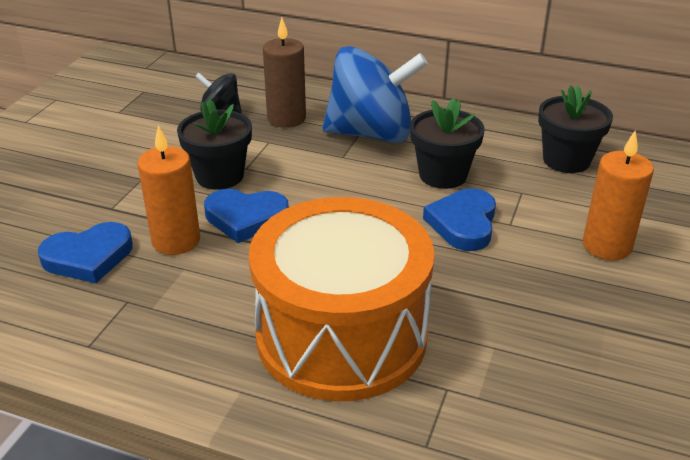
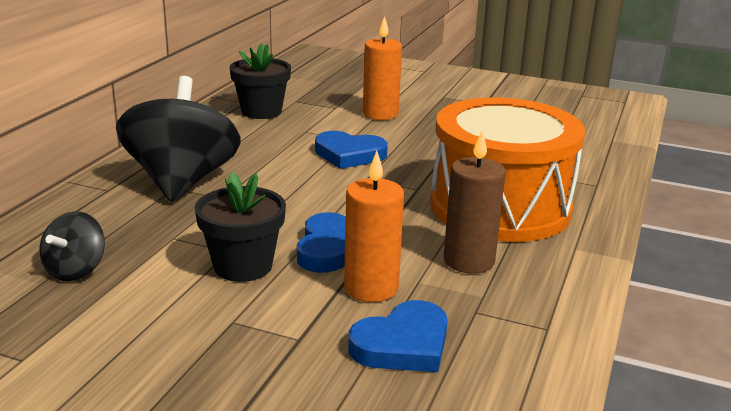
camera: 90 degrees left, 10 degrees down
blue heart [38,222,133,283] -> blue heart turned 75 degrees clockwise [348,300,448,372]
brown candle [263,18,306,128] -> brown candle moved to [444,130,506,274]
blue spinning top [323,46,428,143] -> black spinning top [116,76,241,202]
black flower pot [410,98,485,189] -> none

